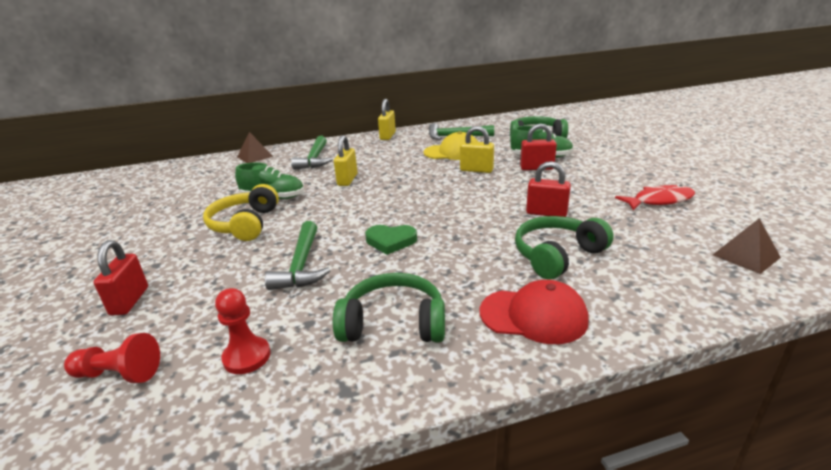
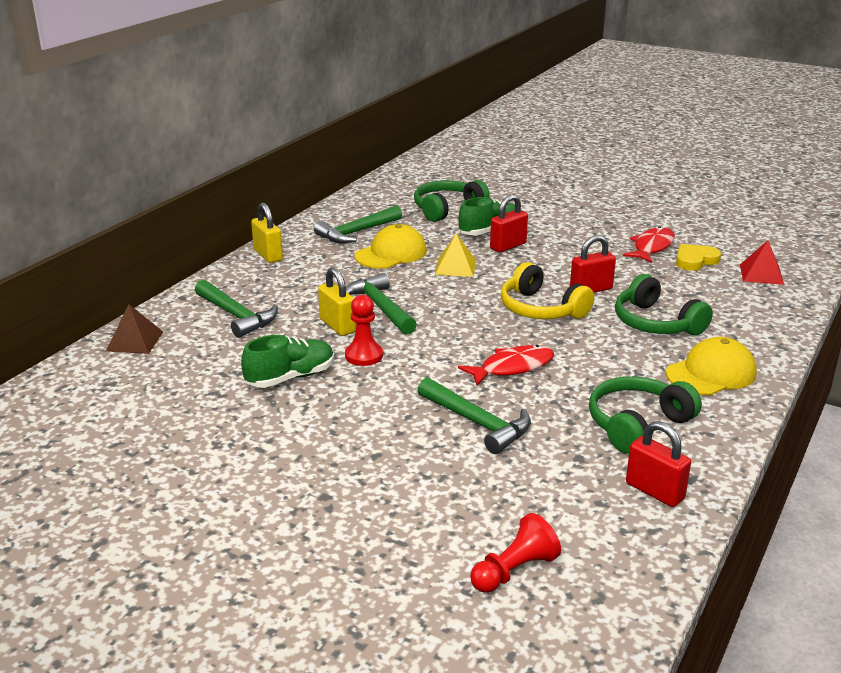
camera: 45 degrees left, 0 degrees up
red padlock [93,240,148,315] -> red padlock moved to [626,421,691,507]
yellow headphones [203,184,279,241] -> yellow headphones moved to [501,262,594,319]
red pawn [215,288,271,374] -> red pawn moved to [345,295,383,366]
green heart [365,225,417,255] -> red fish [458,345,554,386]
yellow padlock [460,126,494,173] -> yellow pyramid [435,233,476,277]
red cap [480,280,589,344] -> yellow cap [666,337,757,395]
green headphones [515,216,614,280] -> green headphones turned 45 degrees counterclockwise [615,274,713,335]
brown pyramid [713,218,781,274] -> red pyramid [740,240,784,285]
none -> green hammer [346,273,417,335]
none -> yellow heart [676,244,721,270]

